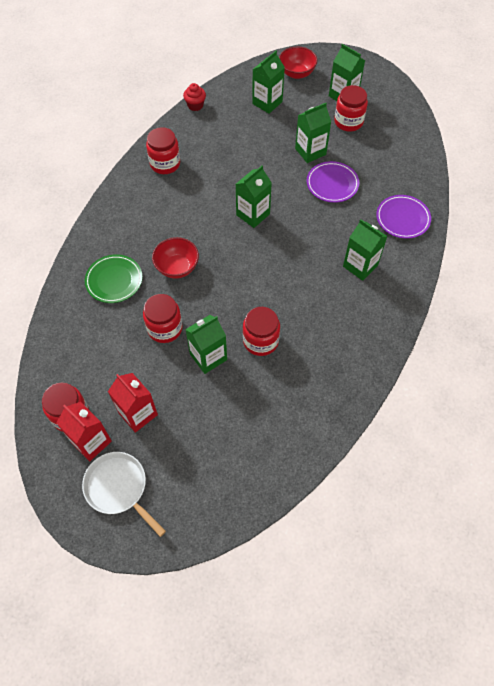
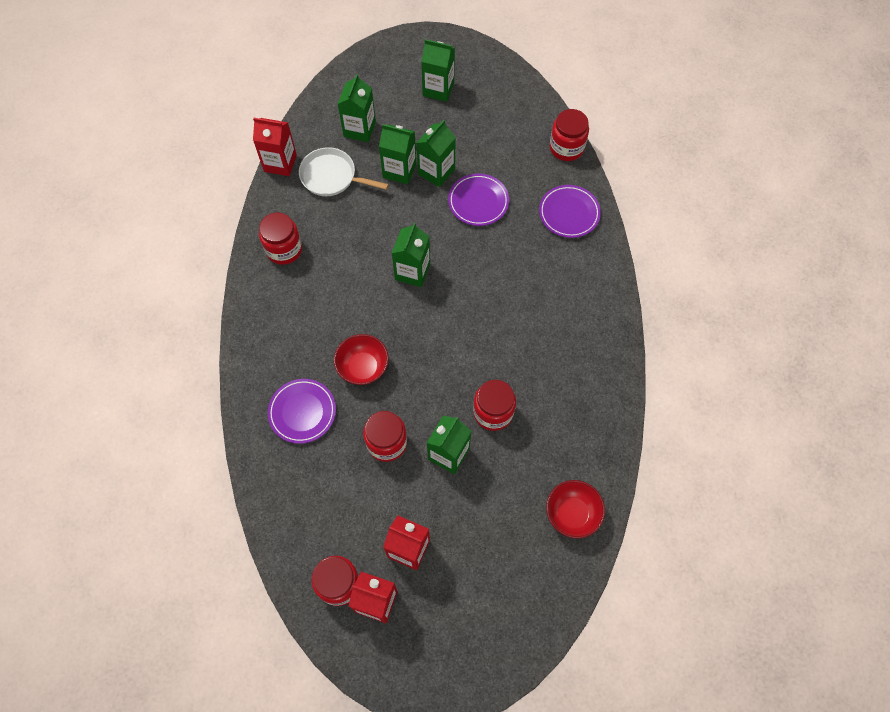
camera: 25 degrees left, 5 degrees up
white pan [82,452,166,537] -> white pan moved to [299,147,389,196]
green plate [85,254,143,303] -> purple plate [268,379,336,444]
red cupcake [183,83,206,111] -> red carton [253,118,297,176]
red bowl [279,47,317,79] -> red bowl moved to [546,480,605,538]
red jar [334,85,368,132] -> red jar moved to [550,109,589,161]
green carton [343,219,388,281] -> green carton moved to [379,124,416,184]

